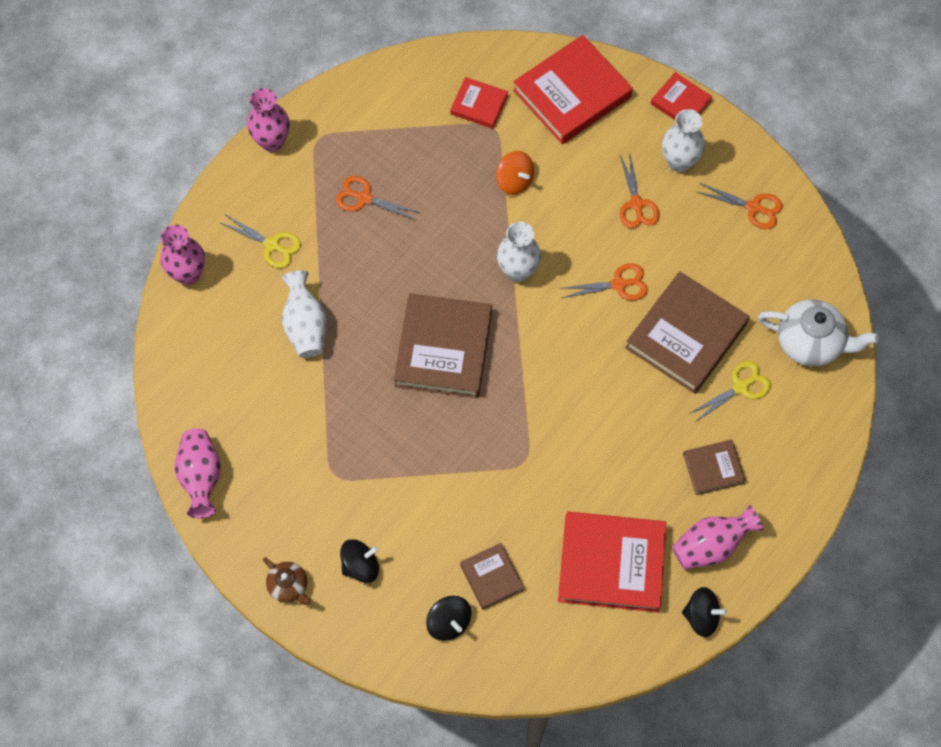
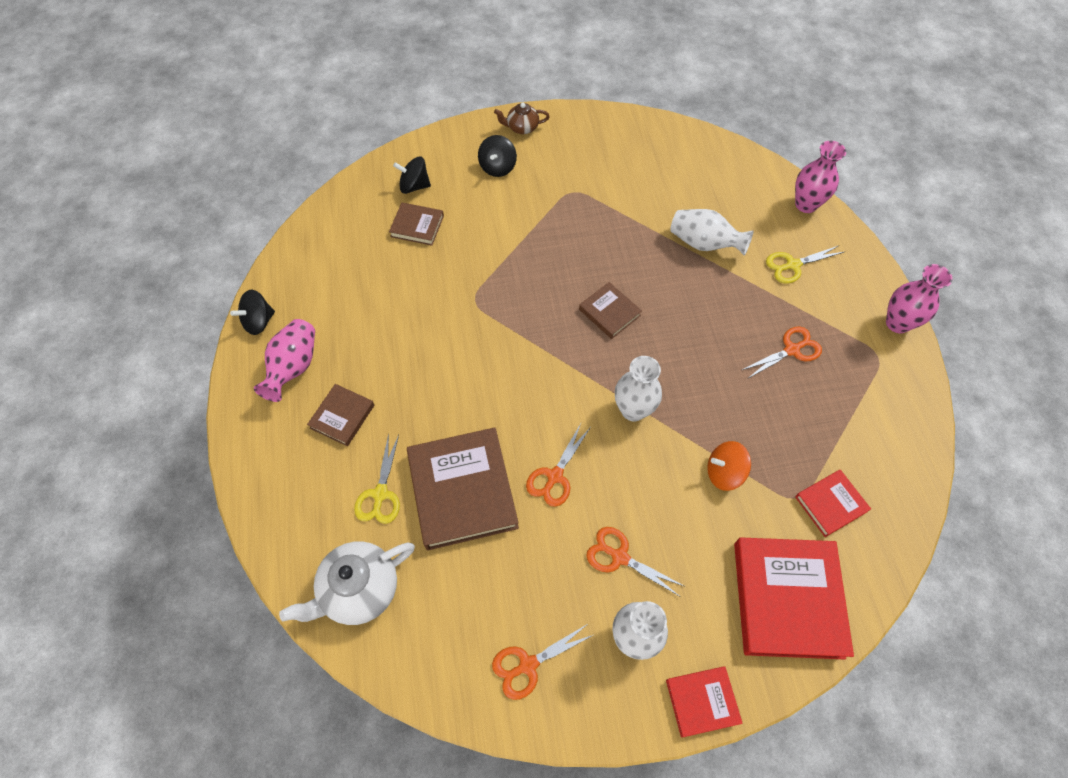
camera: 130 degrees right, 5 degrees down
pink vase [175,429,221,518] -> none
brown book [394,293,492,398] -> brown book [579,282,642,339], size x0.52
red book [558,511,666,612] -> none

